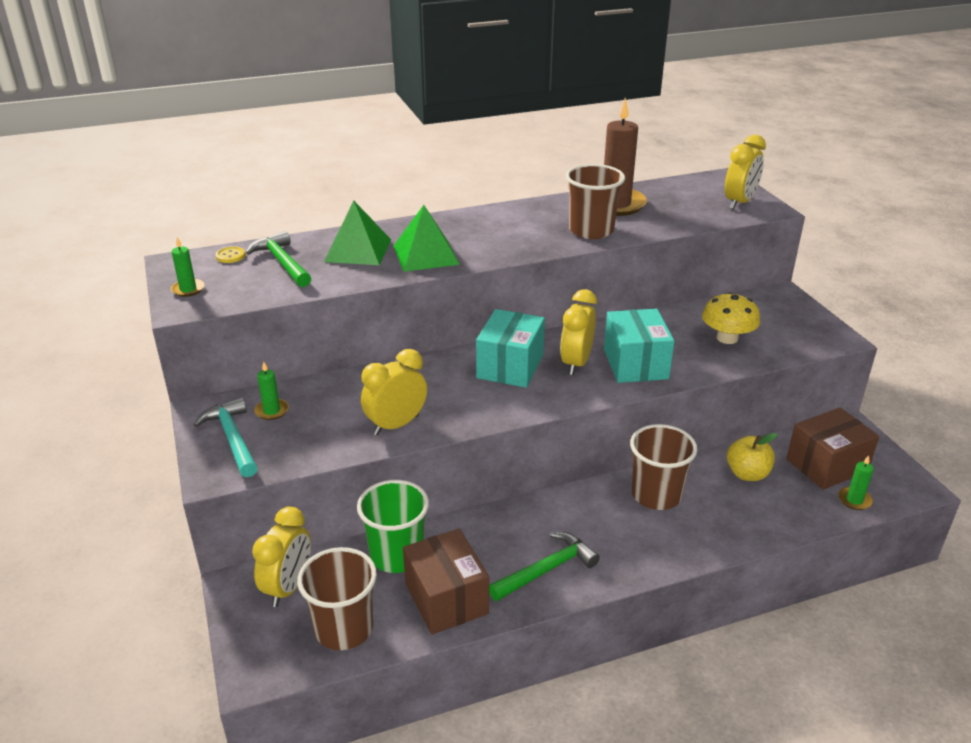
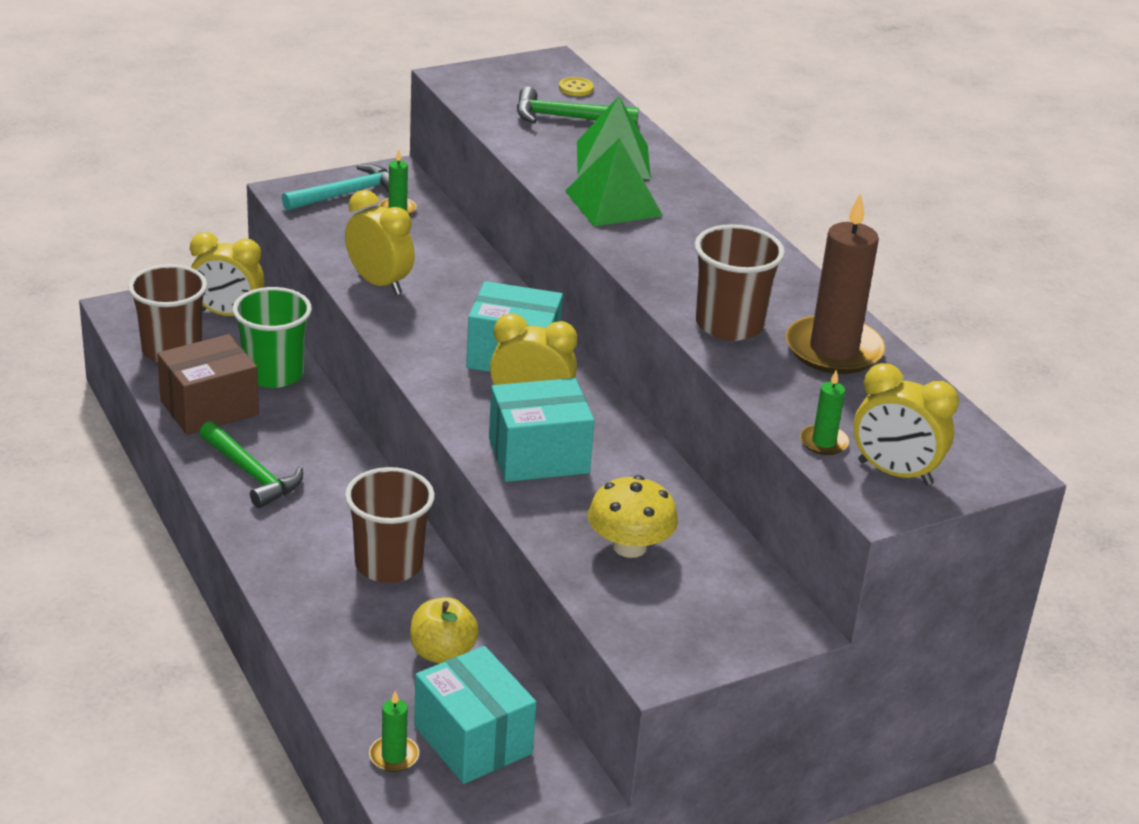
camera: 80 degrees right, 0 degrees up
green candle [171,237,205,297] -> green candle moved to [800,370,849,455]
green hammer [246,231,311,287] -> green hammer turned 135 degrees counterclockwise [517,87,639,126]
brown box [786,408,879,490] -> turquoise box [414,646,537,784]

